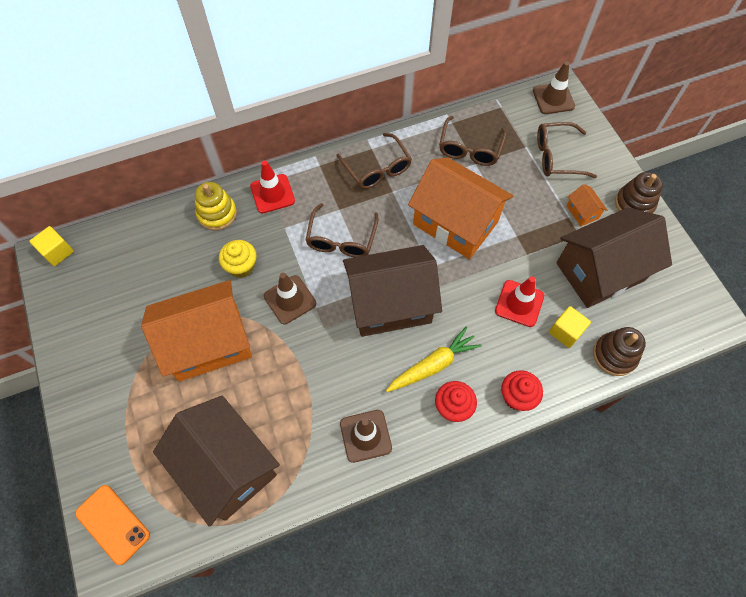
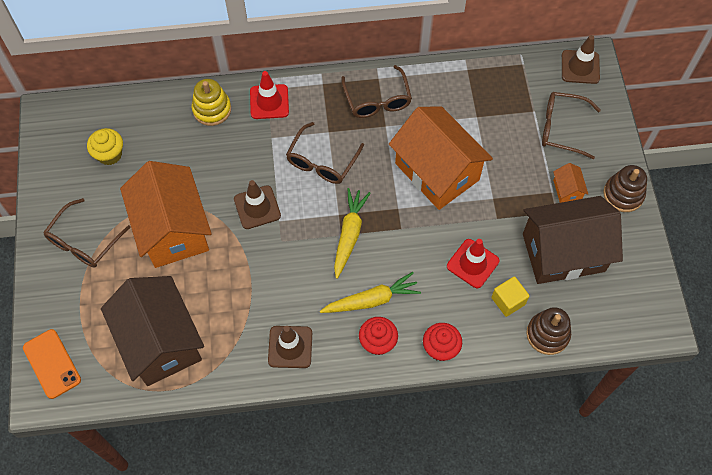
camera: 15 degrees right, 0 degrees up
yellow cube [29,226,74,266] -> none
orange house [141,280,252,382] -> orange house turned 75 degrees clockwise [120,161,212,268]
yellow cupcake [219,240,257,278] -> yellow cupcake moved to [87,128,123,165]
brown house [343,245,442,337] -> yellow carrot [334,188,370,279]
brown glasses [439,116,507,166] -> brown glasses moved to [43,198,131,268]

